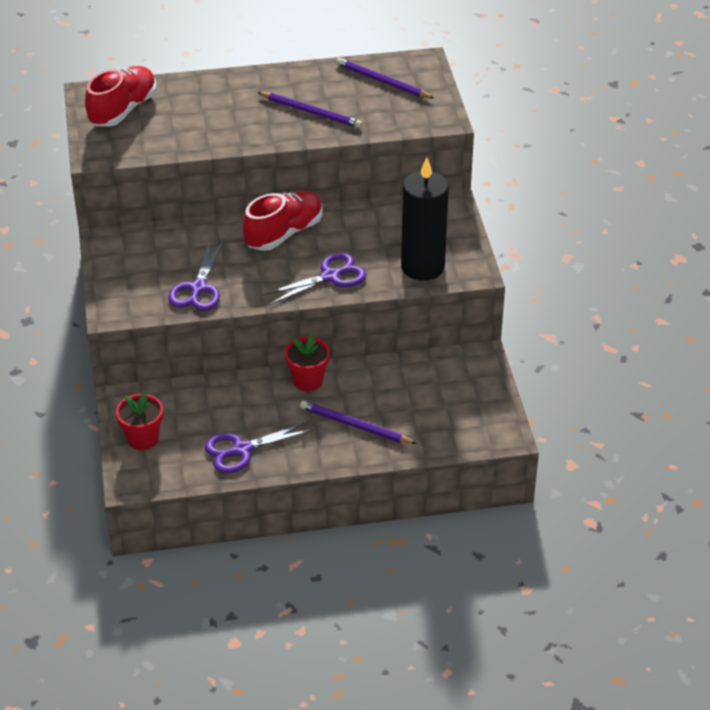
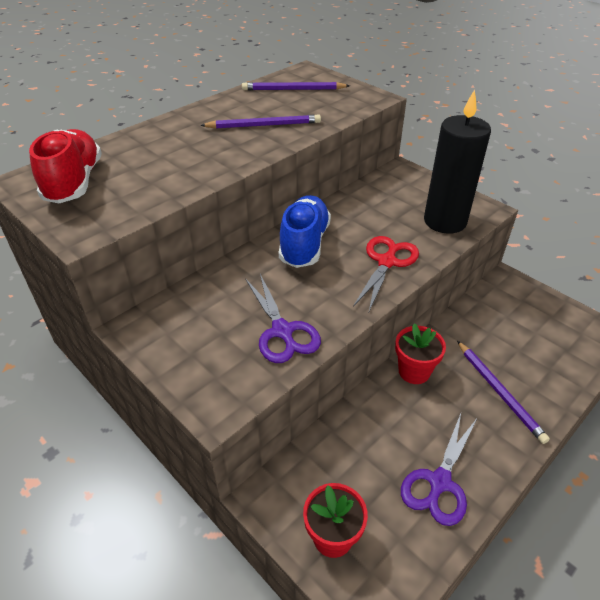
camera: 35 degrees left, 0 degrees up
red shoe [242,191,323,251] -> blue shoe [279,195,331,268]
purple scissors [263,253,367,305] -> red scissors [353,236,419,311]
purple pencil [300,401,417,444] -> purple pencil turned 105 degrees counterclockwise [457,341,550,444]

